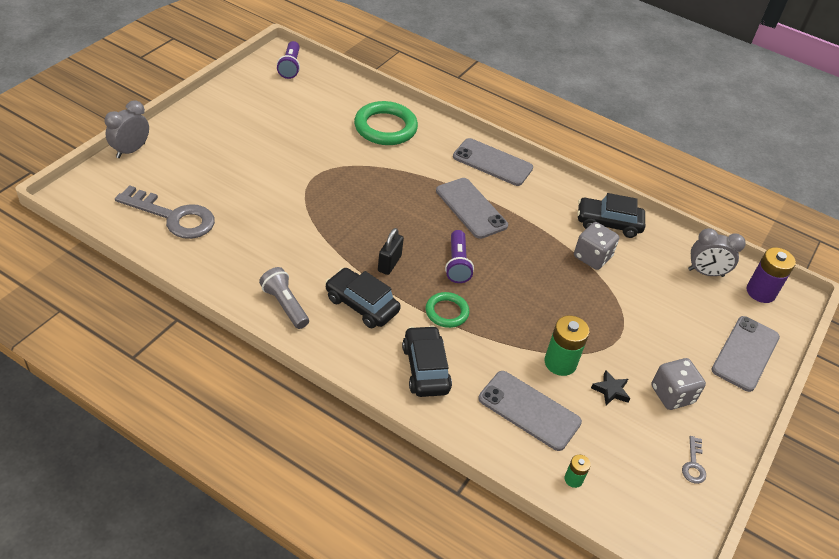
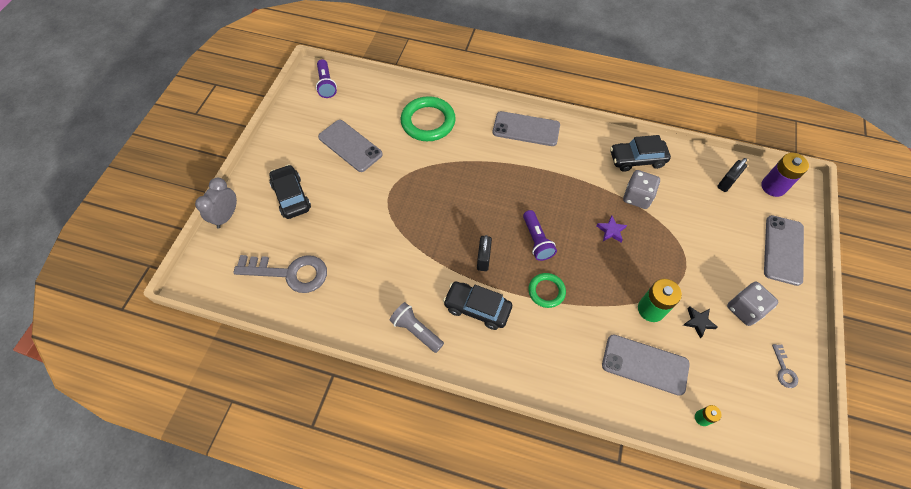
camera: 10 degrees left, 15 degrees up
black car [402,325,452,397] -> black car moved to [269,164,311,219]
grey phone [436,178,508,239] -> grey phone moved to [318,120,383,172]
grey clock [688,228,746,277] -> black padlock [717,158,747,192]
none -> purple star [597,216,627,242]

